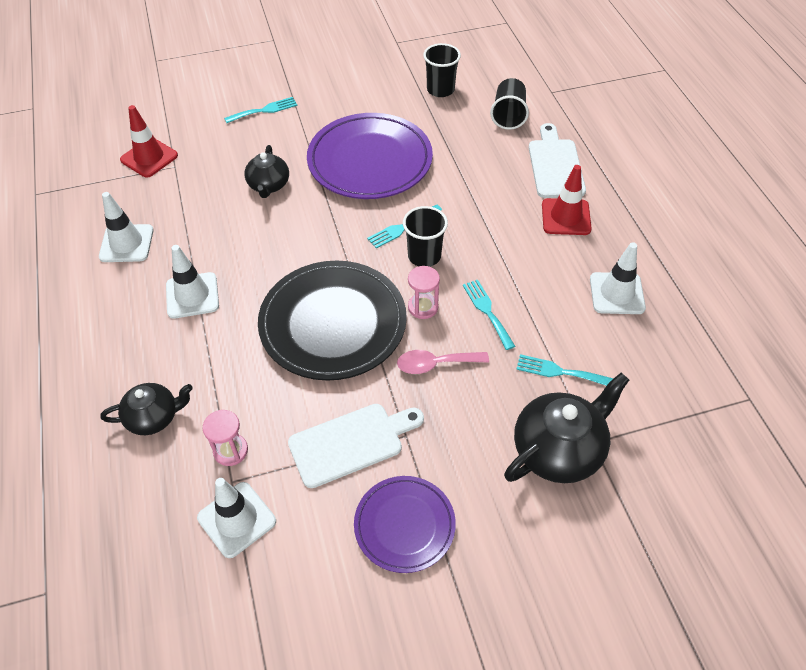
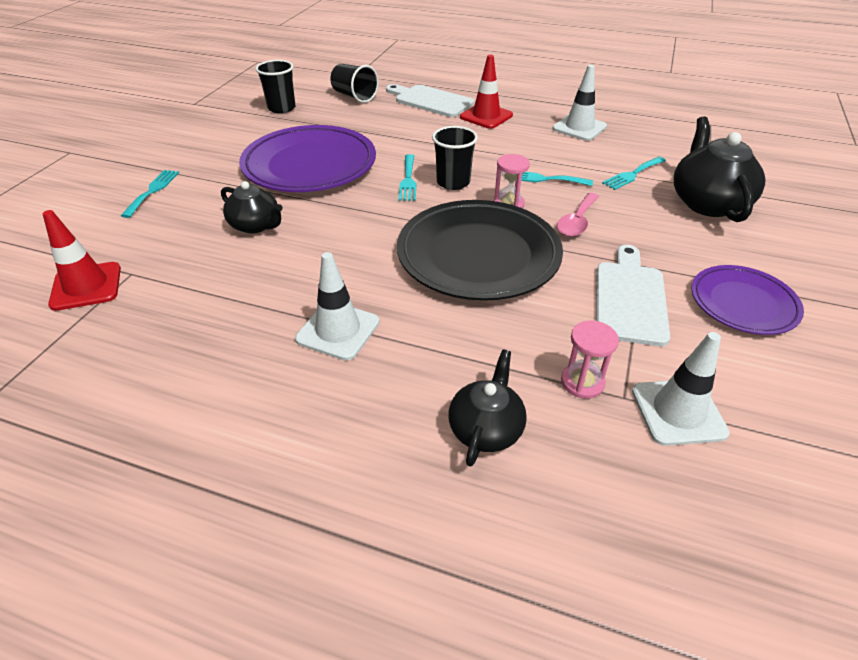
camera: 55 degrees left, 10 degrees down
white traffic cone [99,192,154,262] -> none

